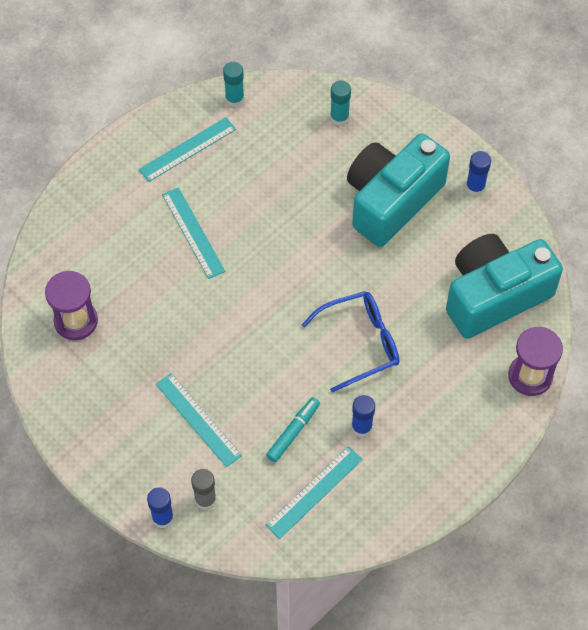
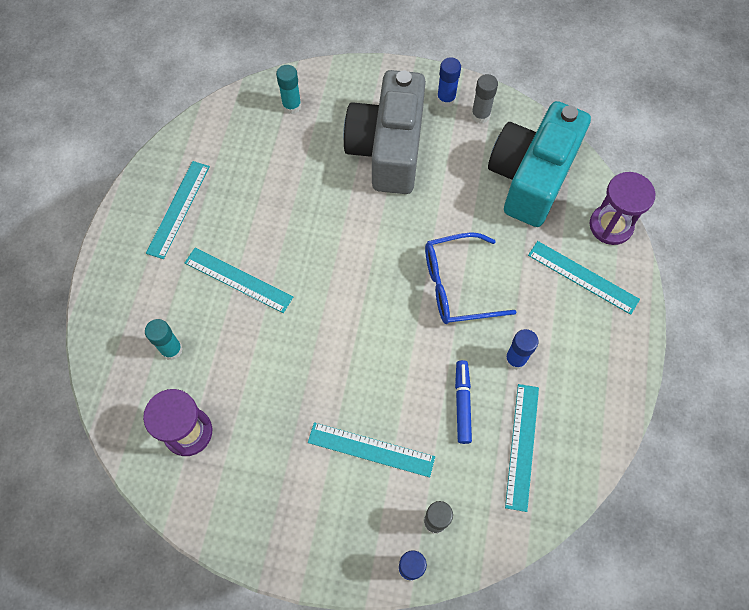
camera: 35 degrees left, 5 degrees up
turquoise glue stick [223,62,244,107] -> turquoise glue stick moved to [145,319,183,360]
turquoise marker [266,397,320,463] -> blue marker [455,360,472,444]
blue glasses [301,291,399,393] -> blue glasses turned 135 degrees counterclockwise [425,232,516,324]
turquoise camera [347,133,450,247] -> grey camera [343,70,426,194]
none -> grey glue stick [471,74,498,123]
none -> turquoise ruler [528,241,640,315]

